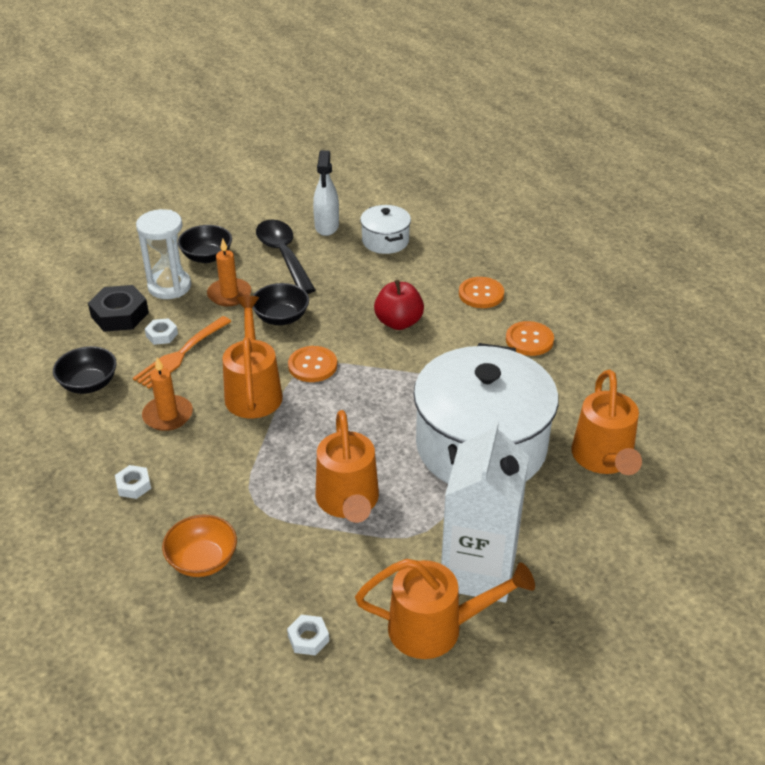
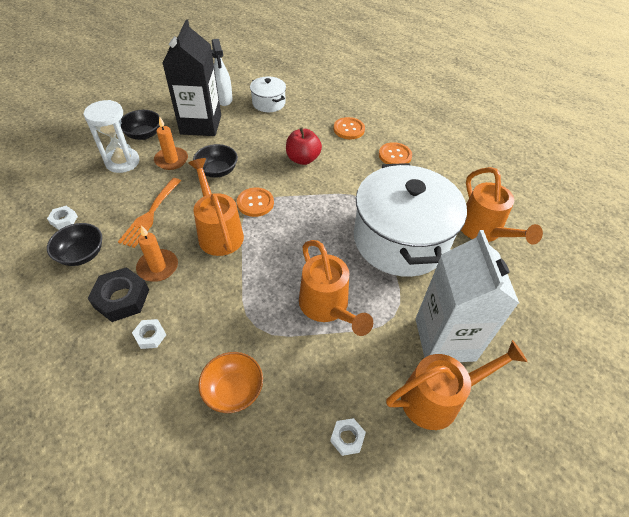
camera: 20 degrees left, 10 degrees up
black nut [88,285,149,332] -> black nut moved to [88,267,149,322]
white nut [145,318,178,345] -> white nut moved to [47,206,78,230]
black spoon [256,219,316,294] -> black carton [163,20,221,136]

